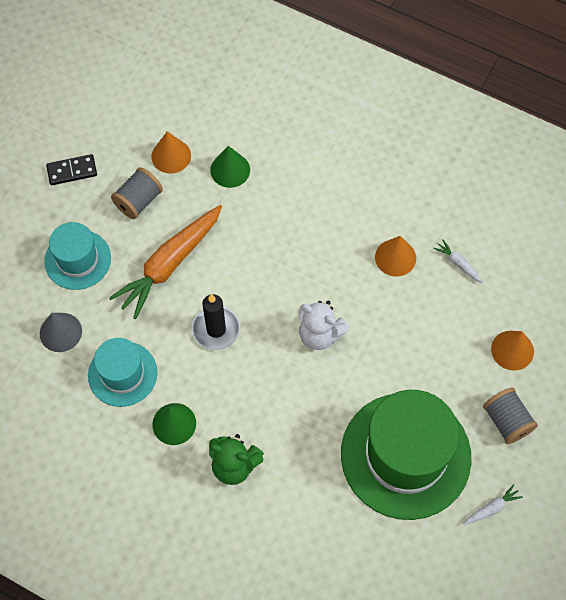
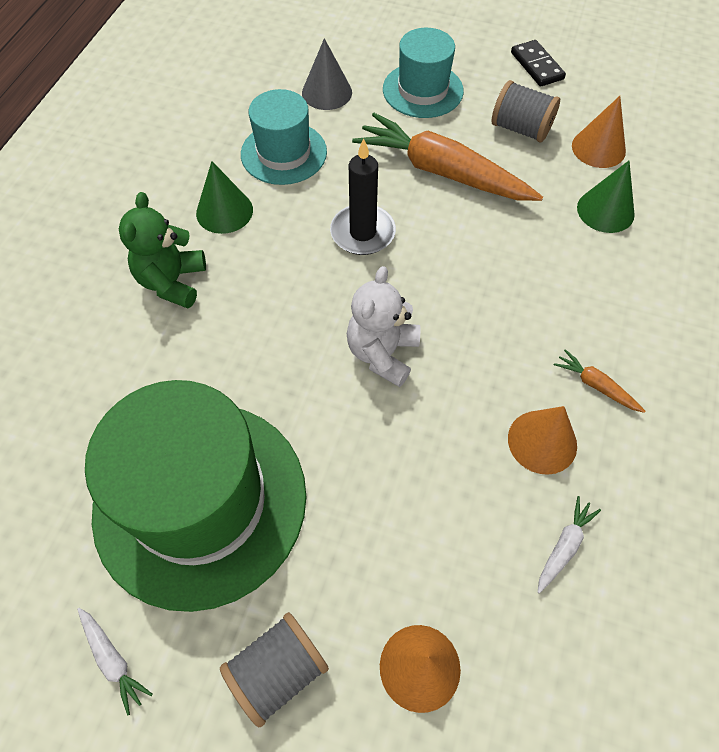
camera: 80 degrees right, 5 degrees down
none -> orange carrot [554,349,645,413]

